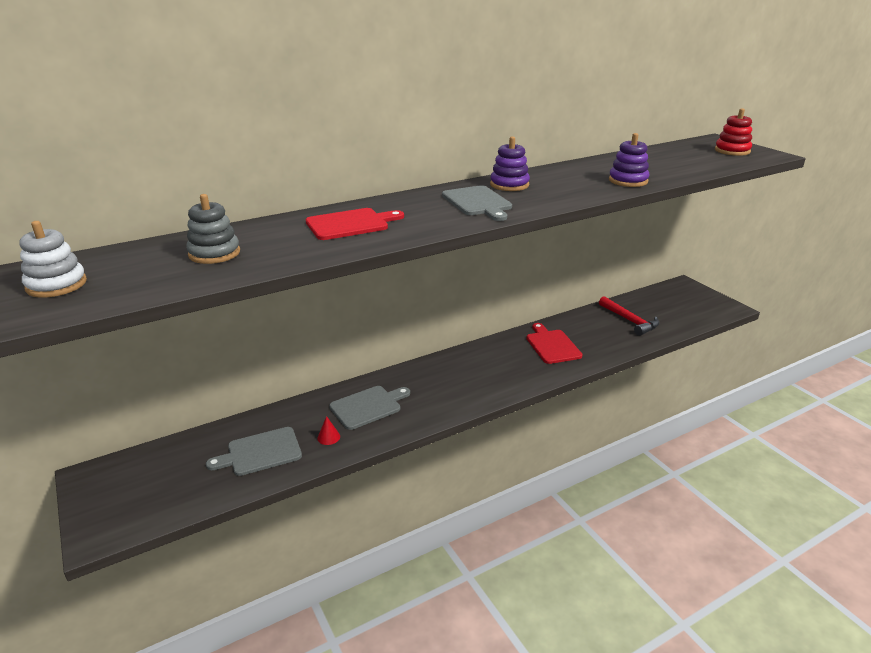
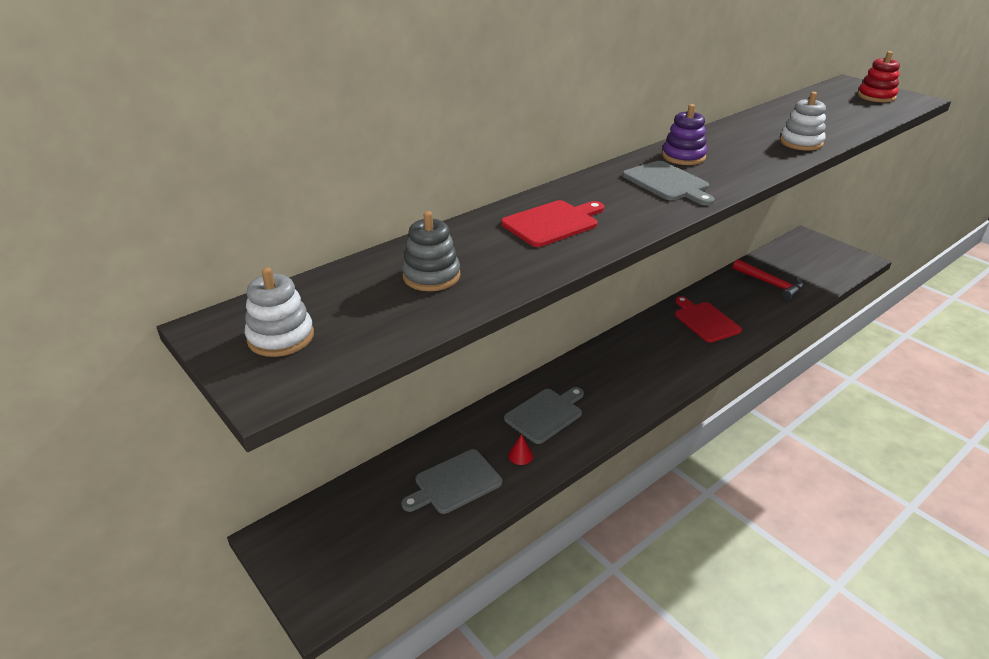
camera: 10 degrees left, 5 degrees up
purple stacking toy [609,133,649,187] -> white stacking toy [780,92,826,151]

